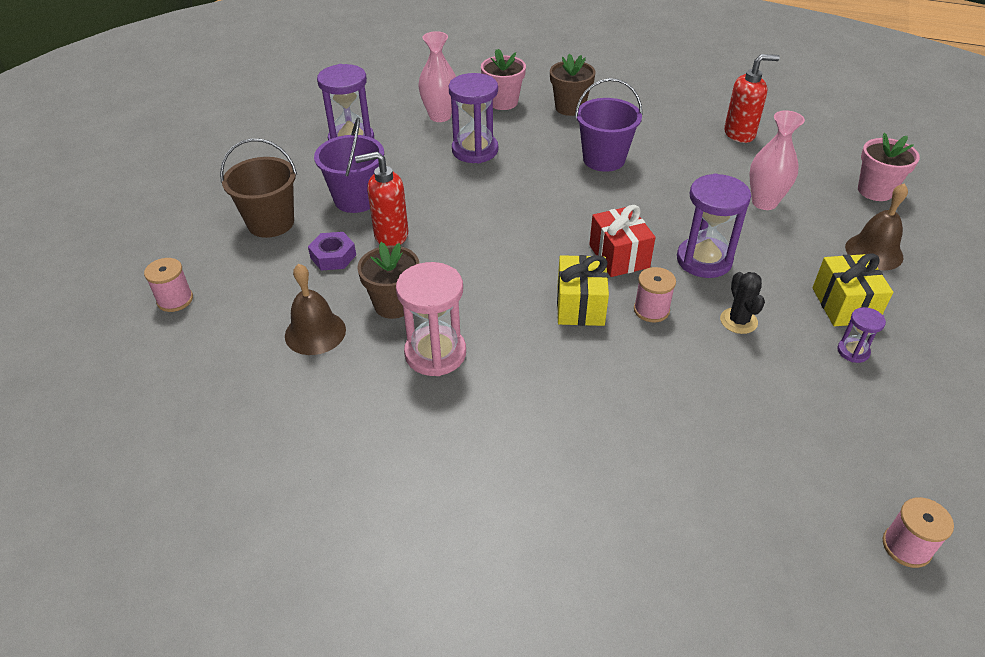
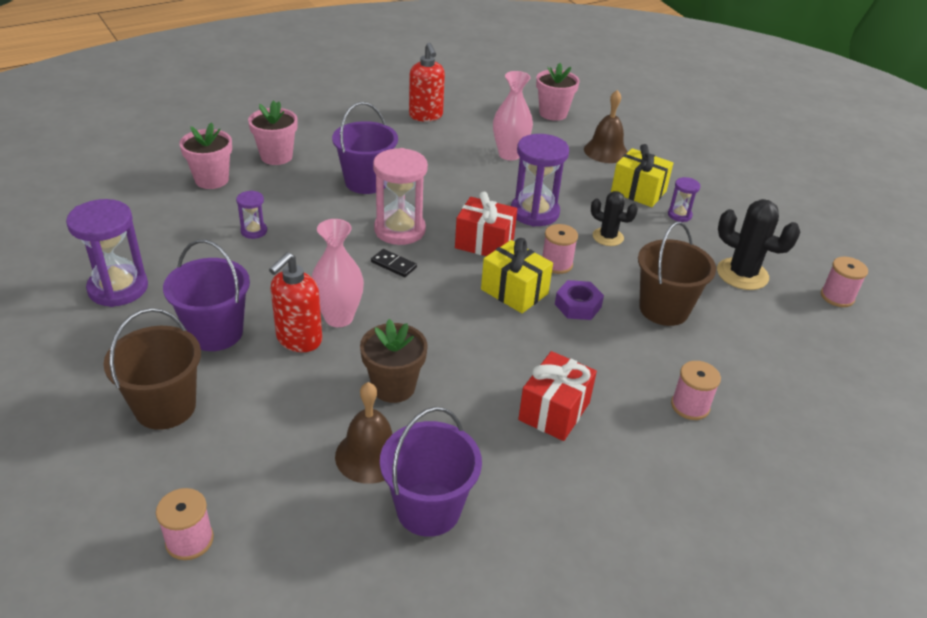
camera: 55 degrees left, 5 degrees down
purple nut [308,232,356,271] -> purple nut moved to [555,280,604,320]
pink hourglass [396,262,466,376] -> pink hourglass moved to [373,148,428,245]
pink vase [418,31,456,122] -> pink vase moved to [312,219,364,327]
purple hourglass [449,73,498,163] -> purple hourglass [236,190,267,239], size x0.50
brown flower pot [550,54,596,116] -> pink flower pot [248,100,298,165]
red soap dispenser [724,54,780,143] -> red soap dispenser turned 135 degrees clockwise [409,43,445,122]
none -> black domino [371,249,417,277]
none -> purple bucket [380,407,482,537]
none -> red gift [518,351,597,441]
none -> brown bucket [638,222,716,326]
none -> pink spool [671,361,721,420]
none -> black cactus [717,199,801,290]

